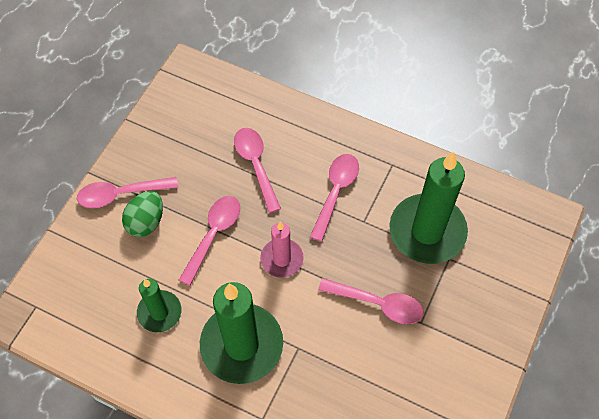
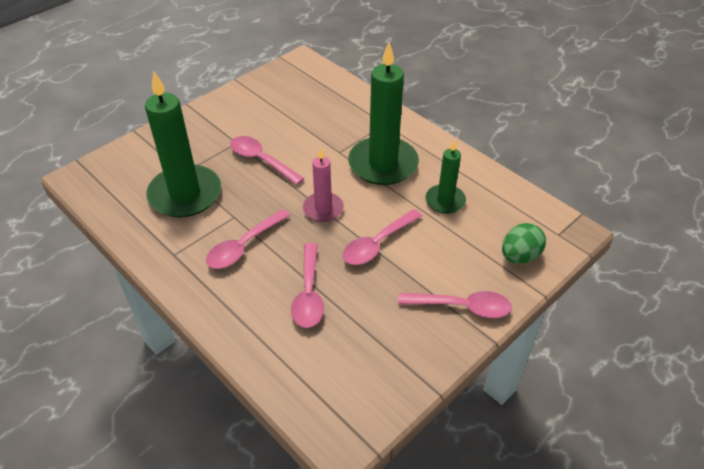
camera: 160 degrees left, 15 degrees down
green egg [122,191,163,237] -> green egg moved to [502,223,546,264]

